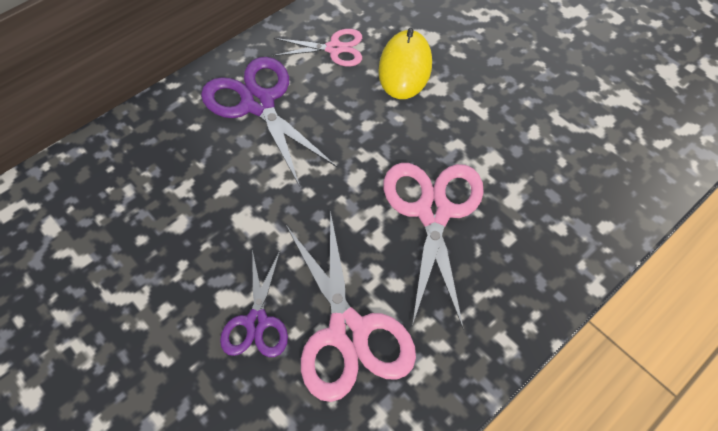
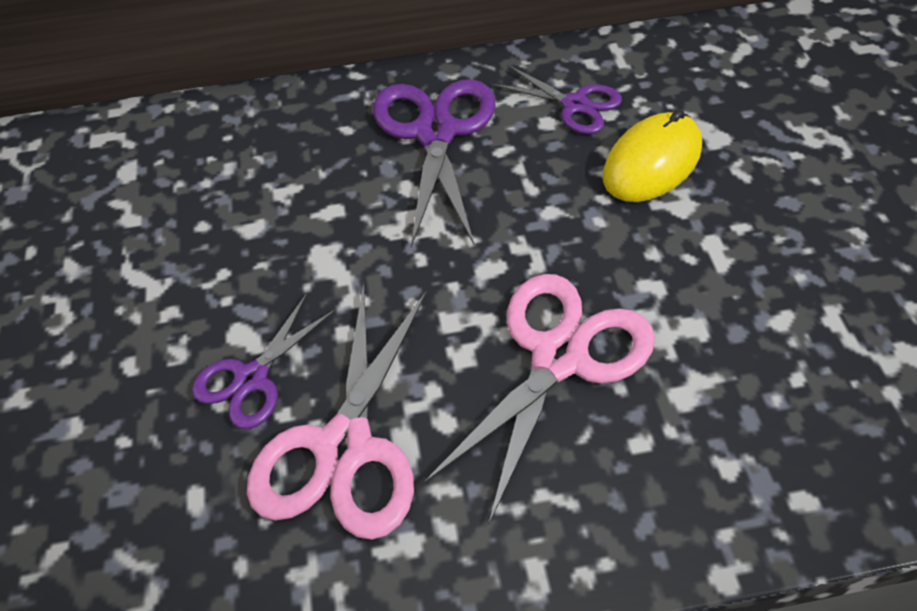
camera: 35 degrees right, 5 degrees down
pink scissors [272,29,362,66] -> purple scissors [491,64,622,134]

